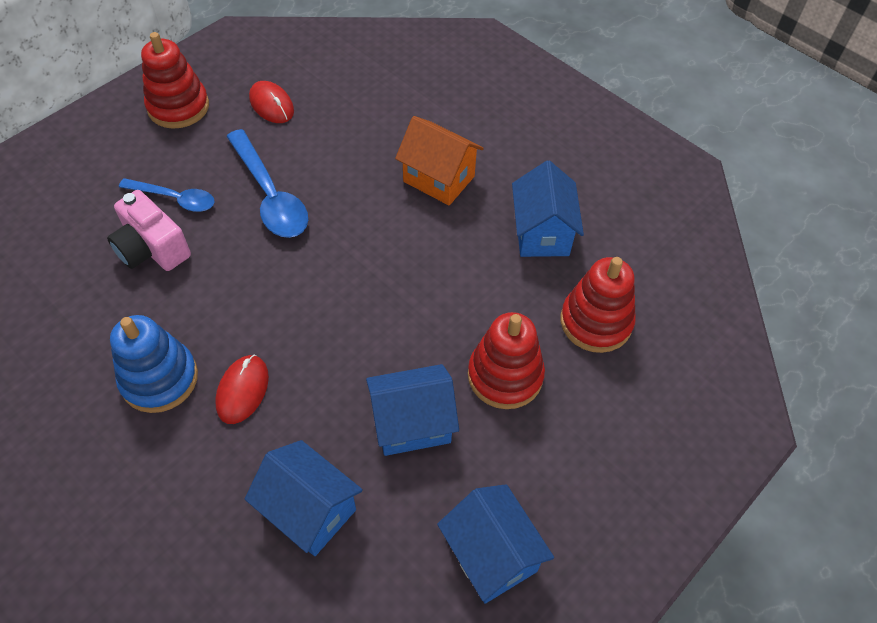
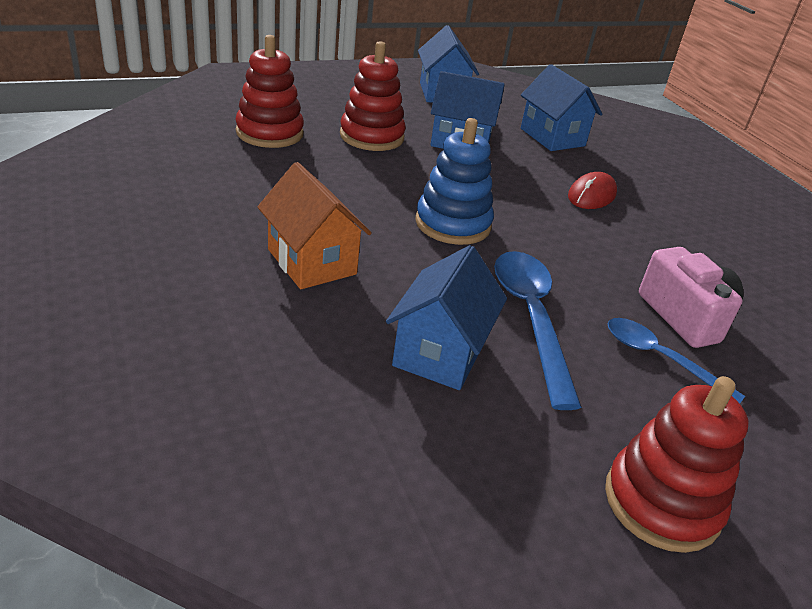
camera: 160 degrees left, 20 degrees down
blue stacking toy [110,315,198,413] -> blue stacking toy moved to [415,118,494,245]
red mouse [249,81,294,123] -> none
blue house [512,160,584,257] -> blue house moved to [386,245,507,390]

